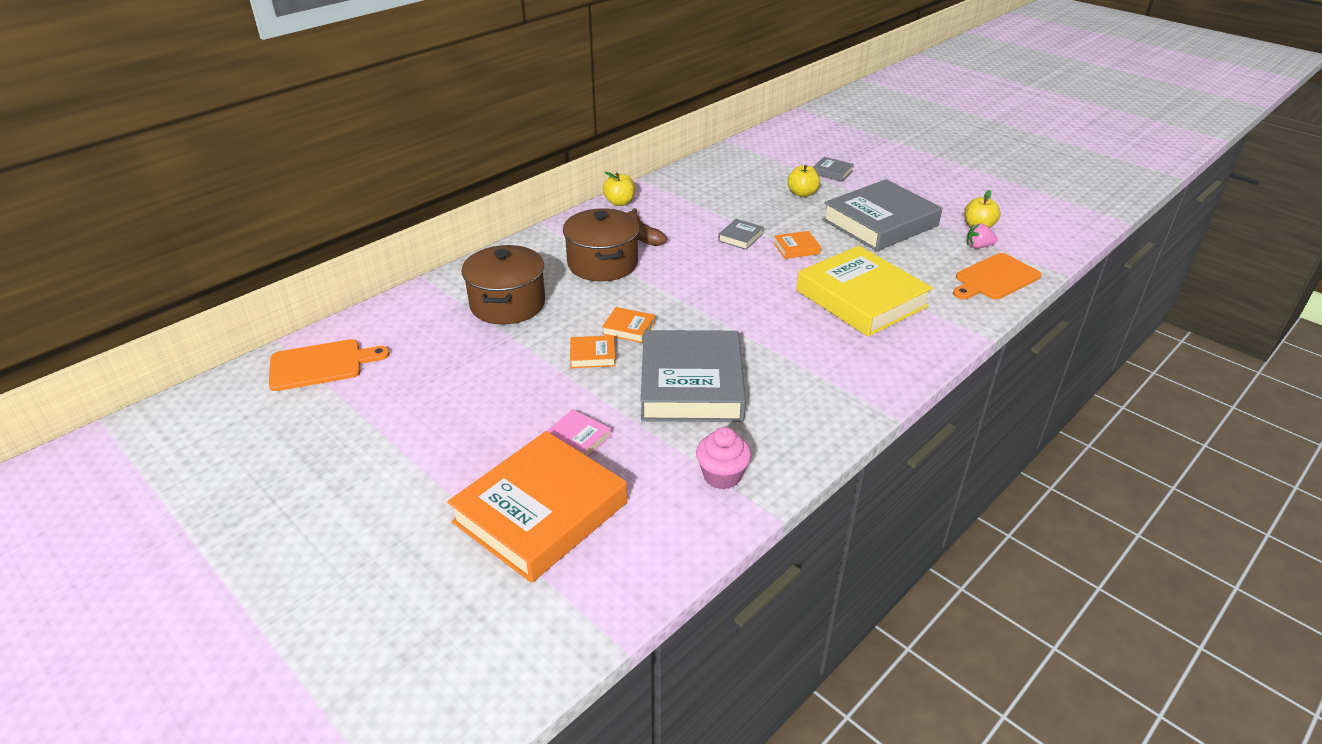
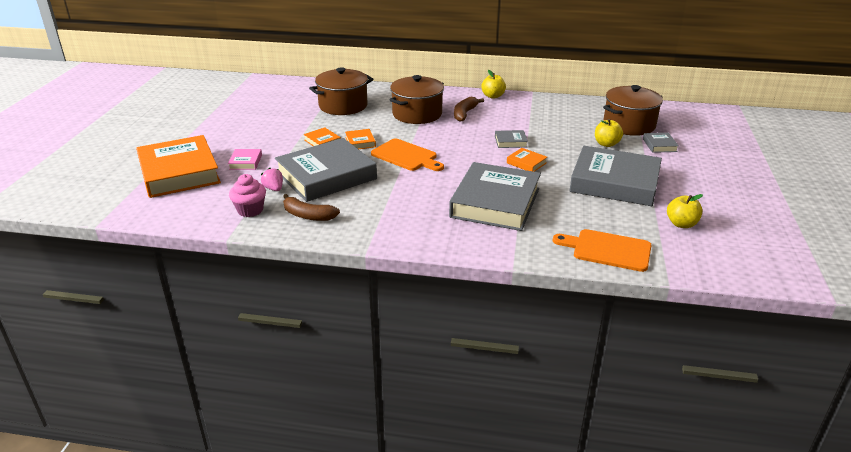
camera: 55 degrees right, 5 degrees down
orange cutting board [269,339,390,391] -> orange cutting board moved to [371,139,444,171]
orange book [447,431,627,583] -> orange book turned 60 degrees clockwise [136,135,221,198]
yellow book [796,246,933,337] -> grey book [449,162,541,231]
pink strawberry [967,223,998,248] -> pink strawberry moved to [261,168,283,191]
none -> brown banana [283,194,340,221]
none -> brown pot [603,85,663,136]

